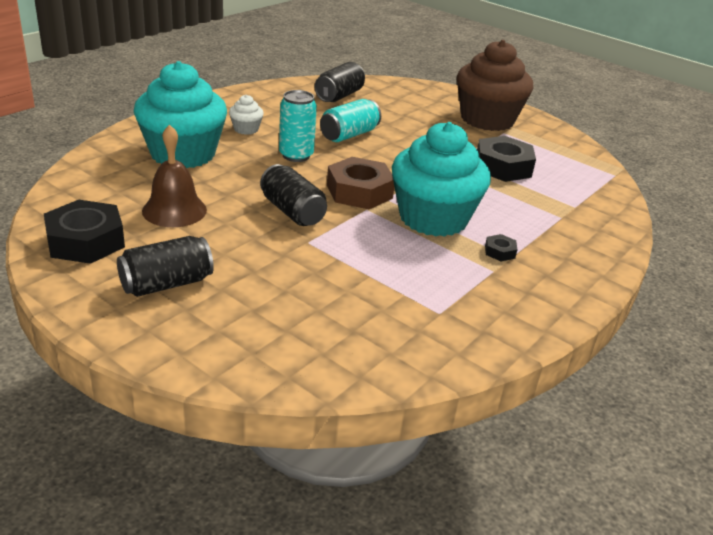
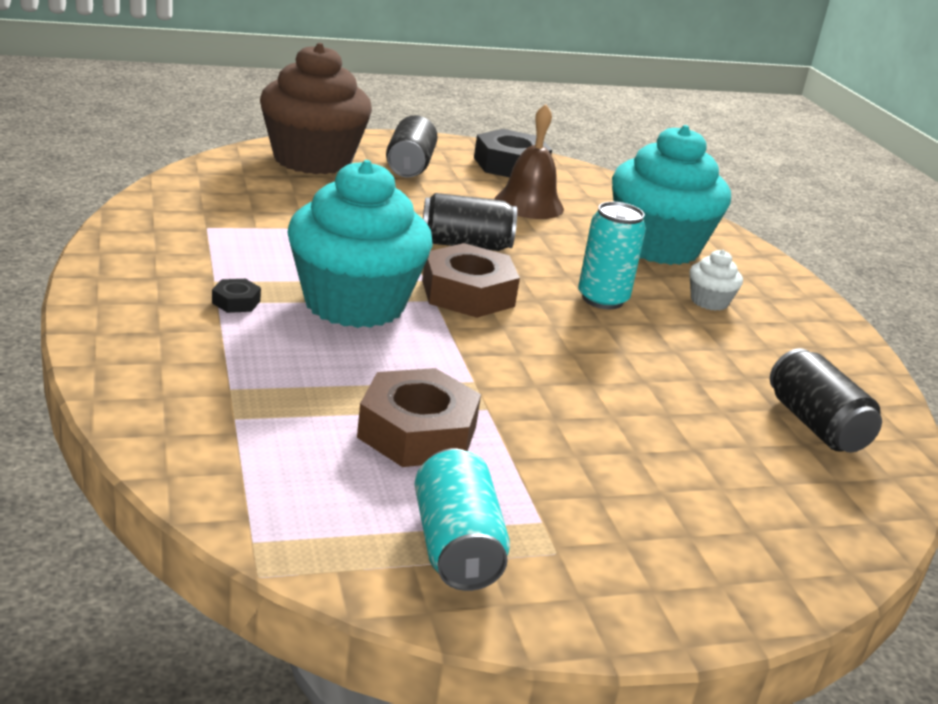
camera: 125 degrees right, 5 degrees down
turquoise can [320,99,381,142] -> turquoise can moved to [415,449,510,591]
brown cupcake [457,40,534,131] -> brown cupcake moved to [260,43,372,174]
black nut [477,136,536,182] -> brown nut [357,368,481,467]

